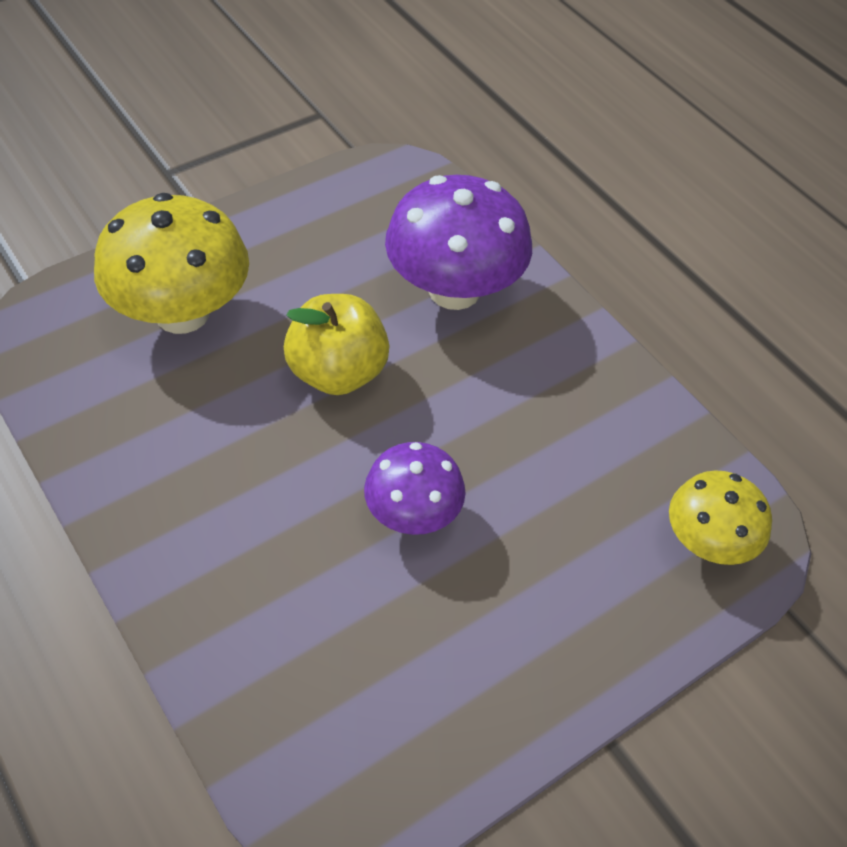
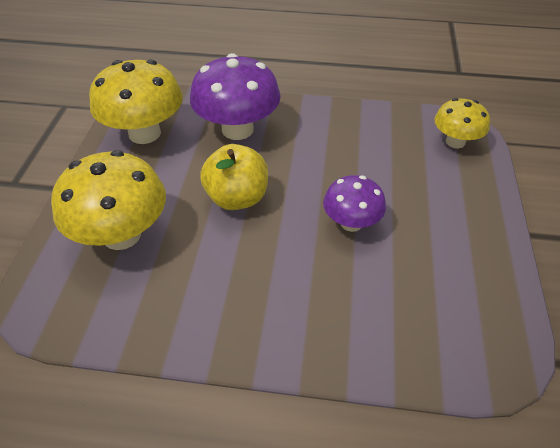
camera: 45 degrees left, 5 degrees down
none -> yellow mushroom [89,59,183,144]

